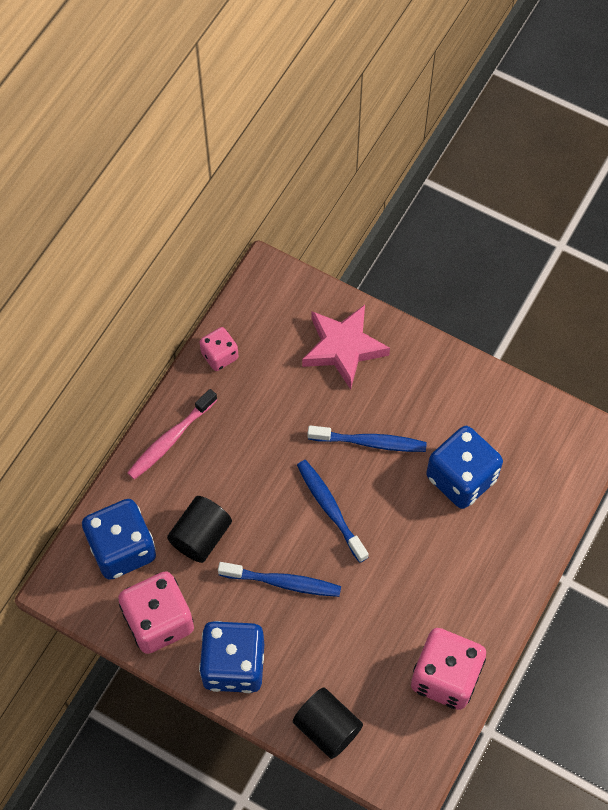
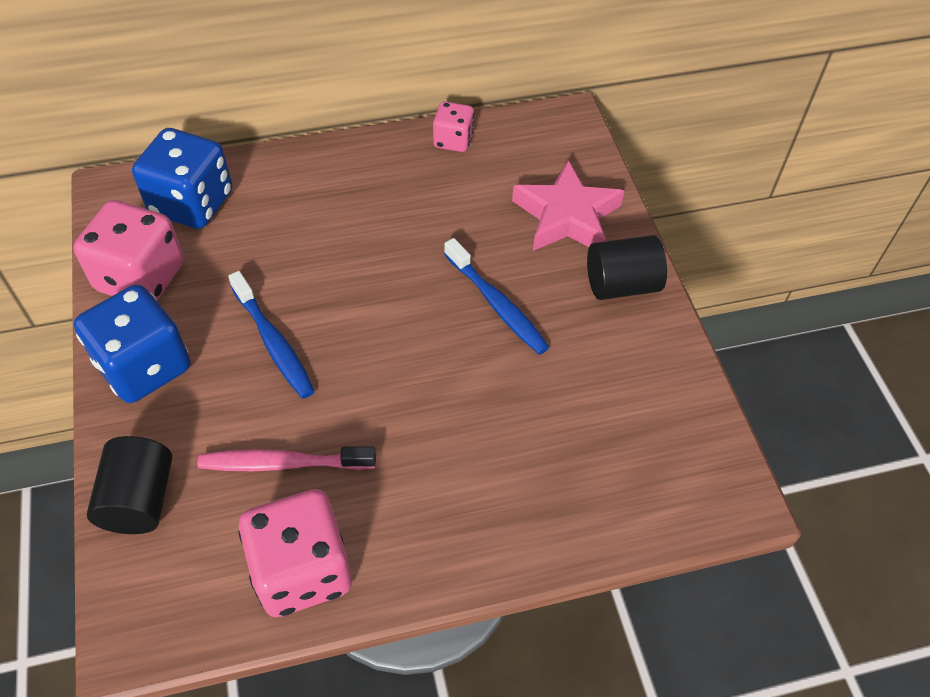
camera: 45 degrees right, 10 degrees down
pink toothbrush [127,389,217,480] -> pink toothbrush moved to [197,446,376,471]
black cylinder [167,496,232,563] -> black cylinder moved to [587,235,667,300]
blue toothbrush [297,460,369,563] -> none
blue dice [426,426,503,509] -> none

